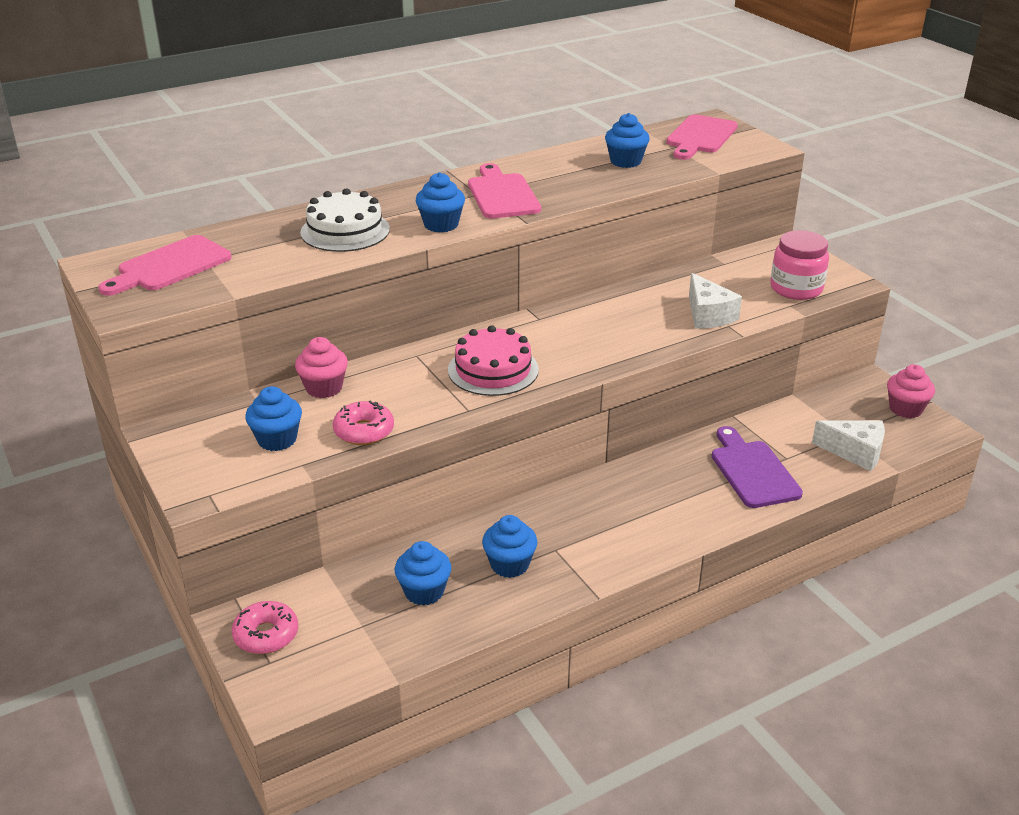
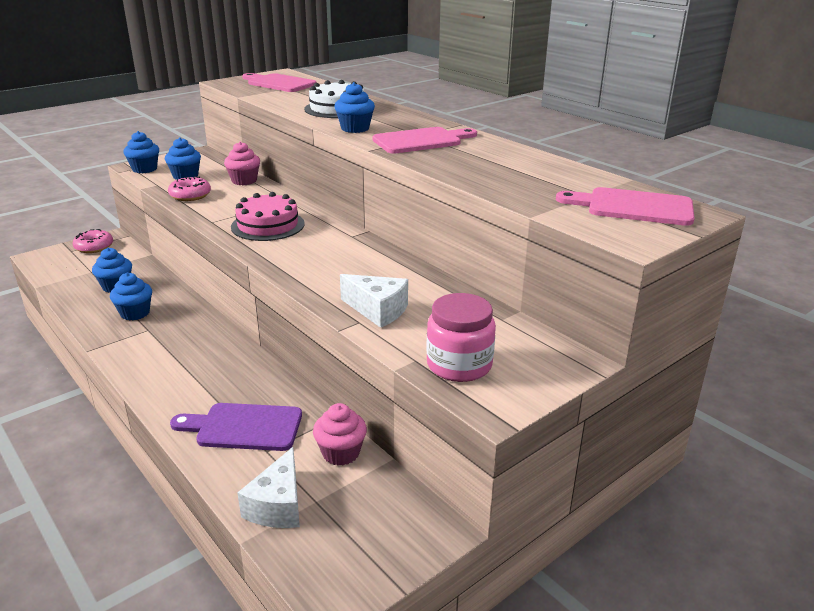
camera: 80 degrees right, 5 degrees down
blue cupcake [605,113,650,168] -> blue cupcake moved to [123,131,159,173]
white cheese [689,273,742,329] -> white cheese turned 120 degrees counterclockwise [340,274,408,328]
purple cutting board [712,426,803,508] -> purple cutting board turned 150 degrees counterclockwise [170,403,302,451]
pink cupcake [887,364,935,418] -> pink cupcake moved to [313,403,367,466]

